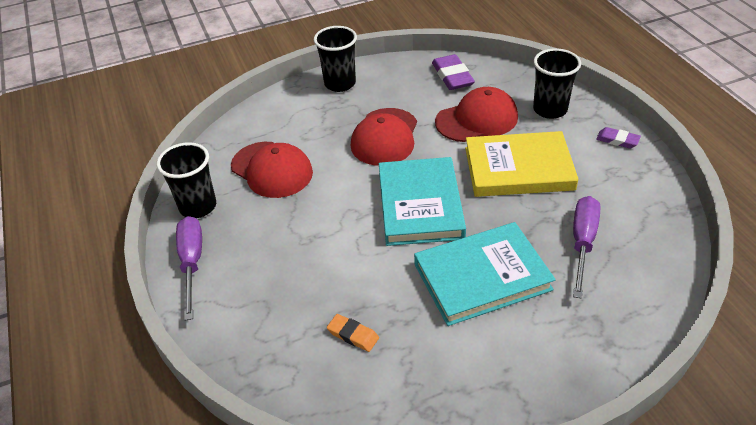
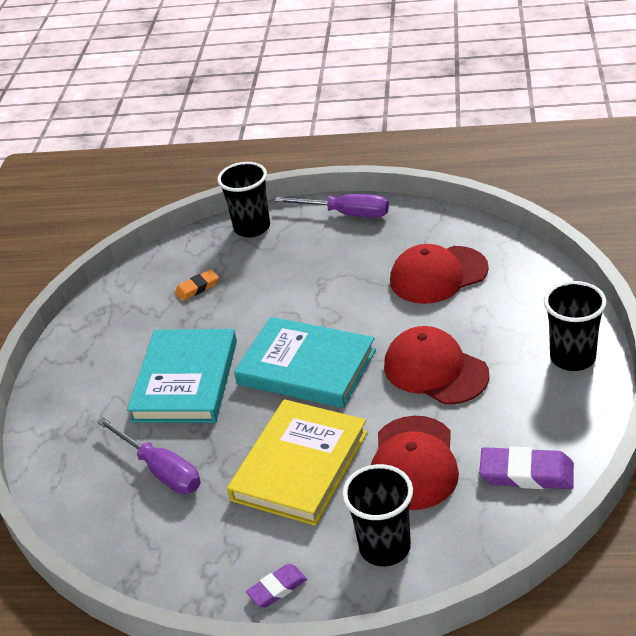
camera: 120 degrees right, 5 degrees down
black cup [157,142,216,218] -> black cup moved to [217,162,270,237]

